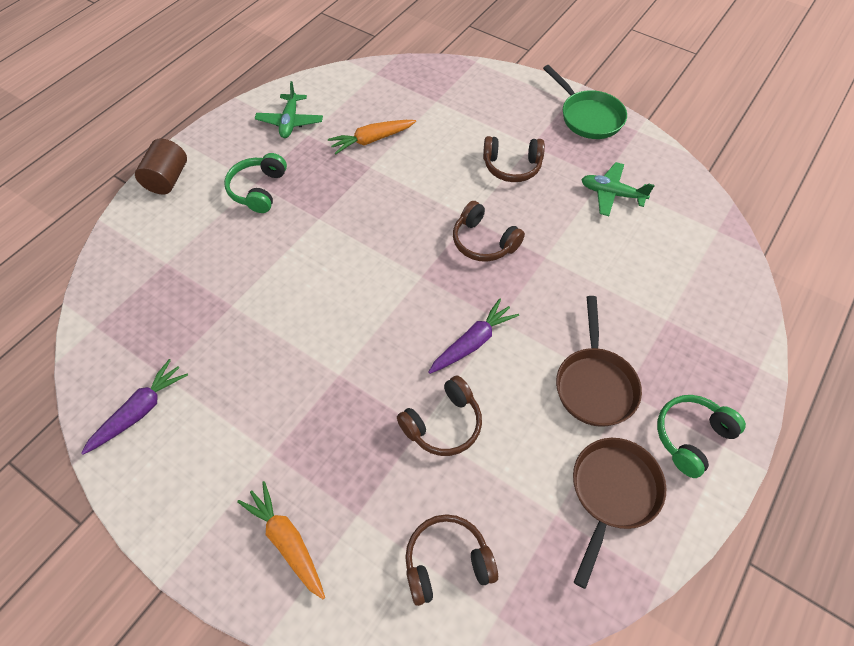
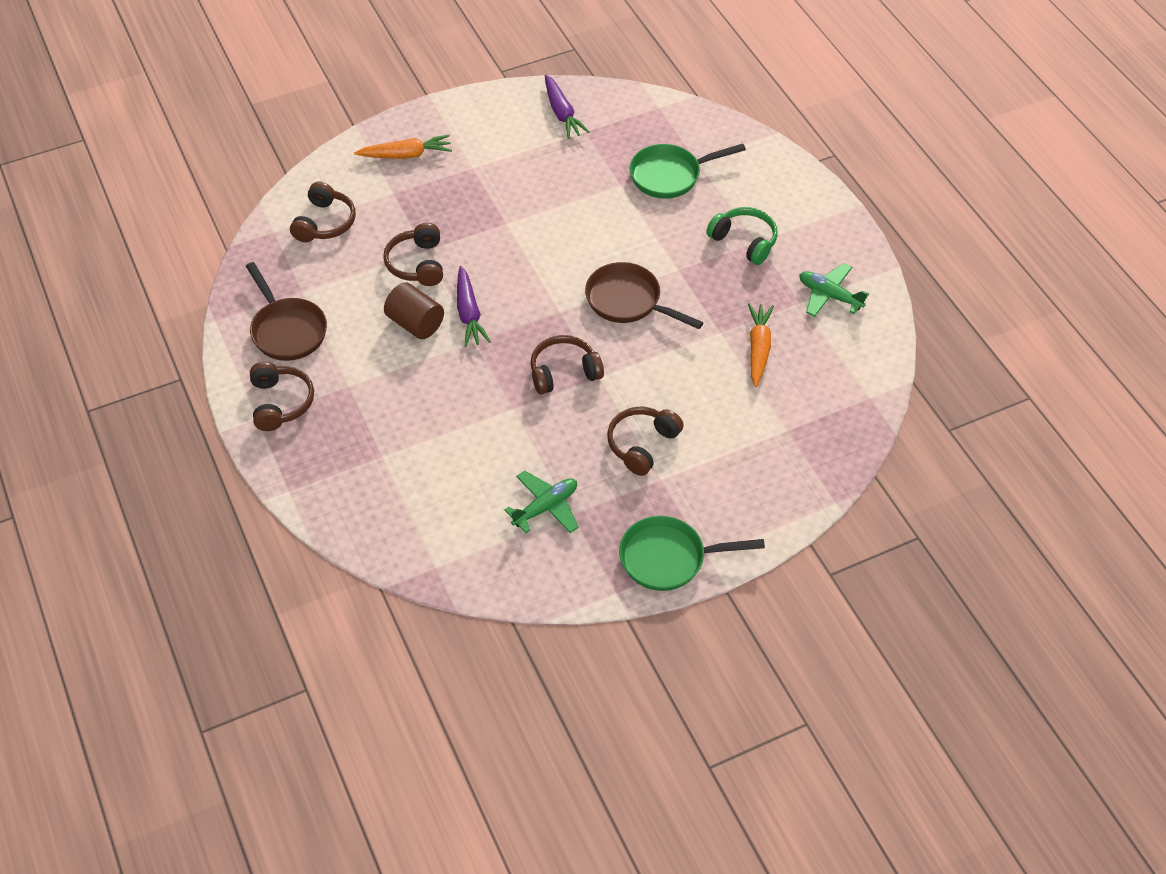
camera: 120 degrees right, 5 degrees down
brown cylinder [135,138,187,194] -> brown cylinder moved to [384,283,444,339]
brown pan [556,296,642,427] -> brown pan moved to [585,262,703,329]
green headphones [657,395,746,478] -> brown headphones [250,362,314,431]
none -> green pan [629,143,746,199]

